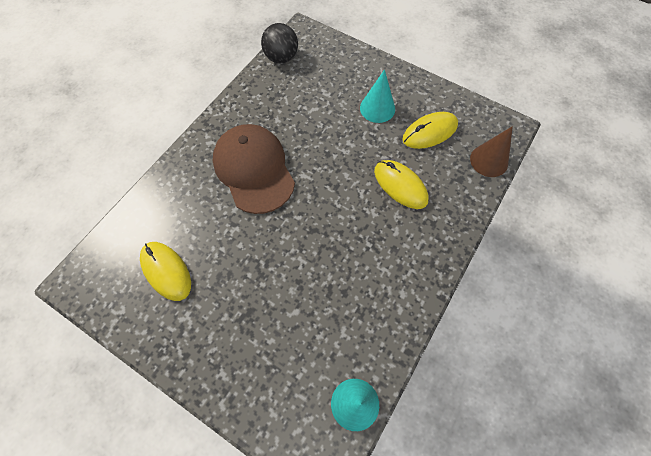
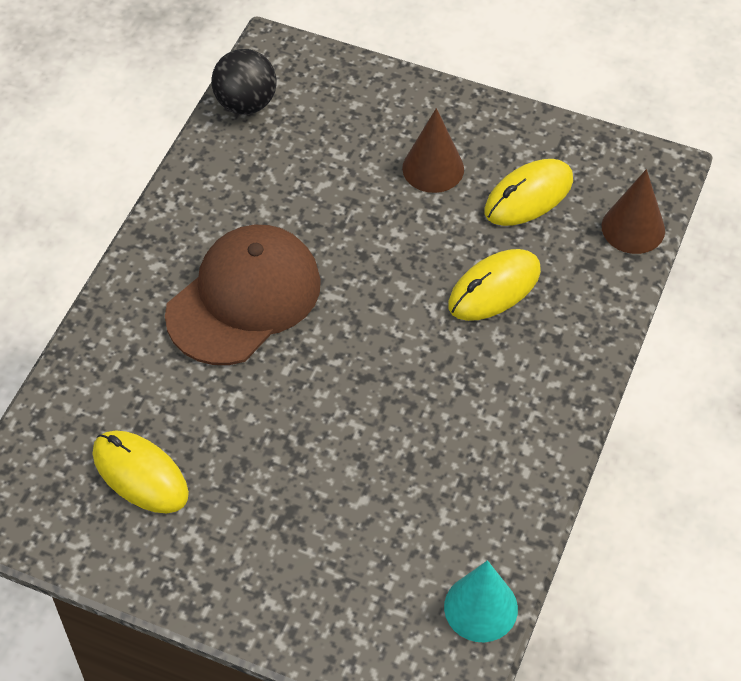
camera: 10 degrees left, 10 degrees down
brown cap [213,124,295,214] -> brown cap turned 75 degrees clockwise [165,225,321,365]
turquoise cone [360,69,395,123] -> brown cone [402,108,464,193]
yellow mouse [374,160,429,209] -> yellow mouse turned 75 degrees counterclockwise [448,249,541,321]

